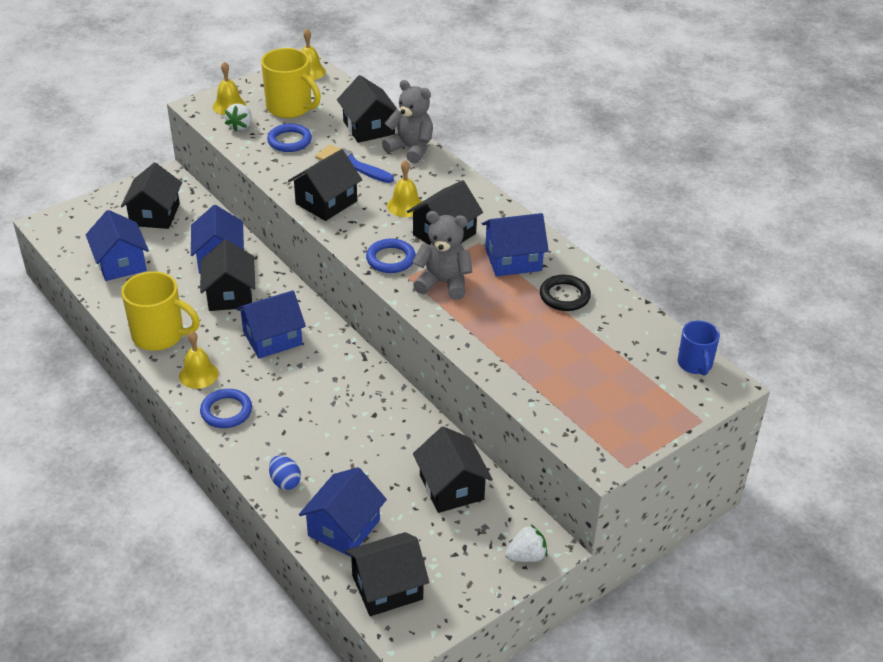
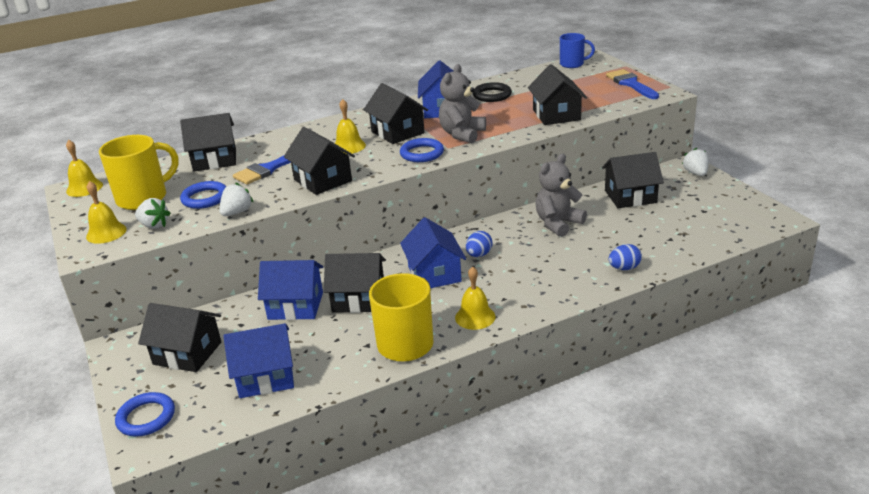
camera: 75 degrees left, 10 degrees down
blue ring [200,389,252,428] -> blue ring moved to [115,392,175,436]
blue house [299,467,387,557] -> none
black house [346,532,429,616] -> black house moved to [528,64,587,125]
grey teddy bear [382,80,433,164] -> grey teddy bear moved to [536,154,587,237]
none -> white strawberry [219,182,253,216]
none -> blue egg [466,231,492,257]
none -> blue brush [606,69,659,99]

